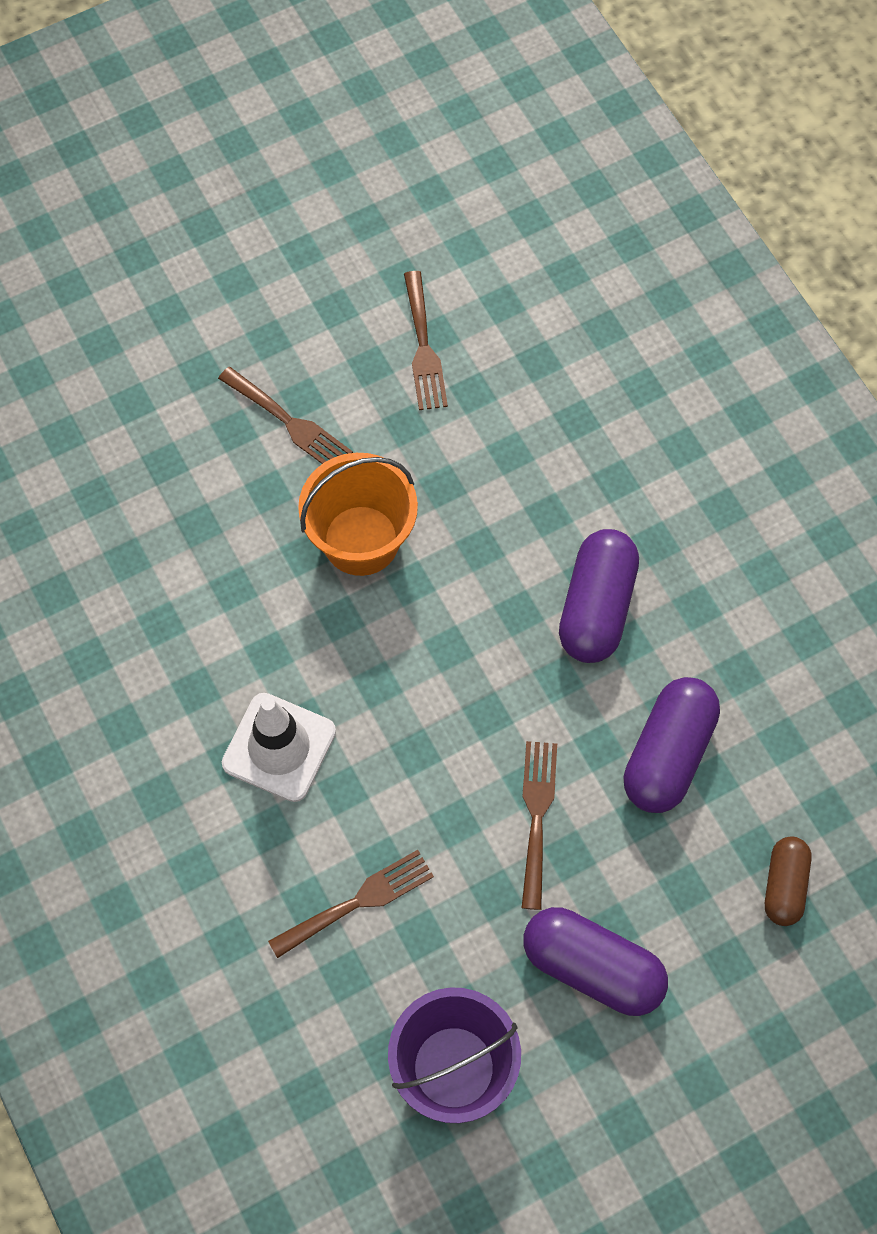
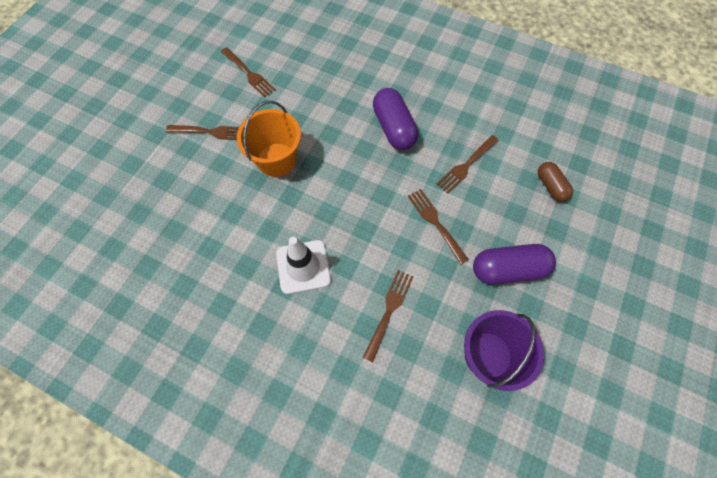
camera: 35 degrees left, 0 degrees up
purple capsule [623,677,720,813] -> brown fork [436,135,499,194]

